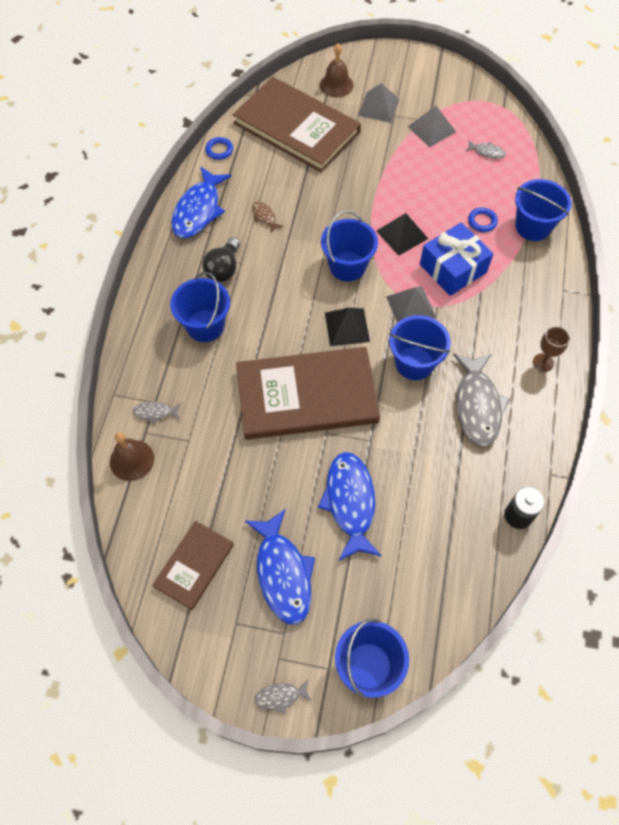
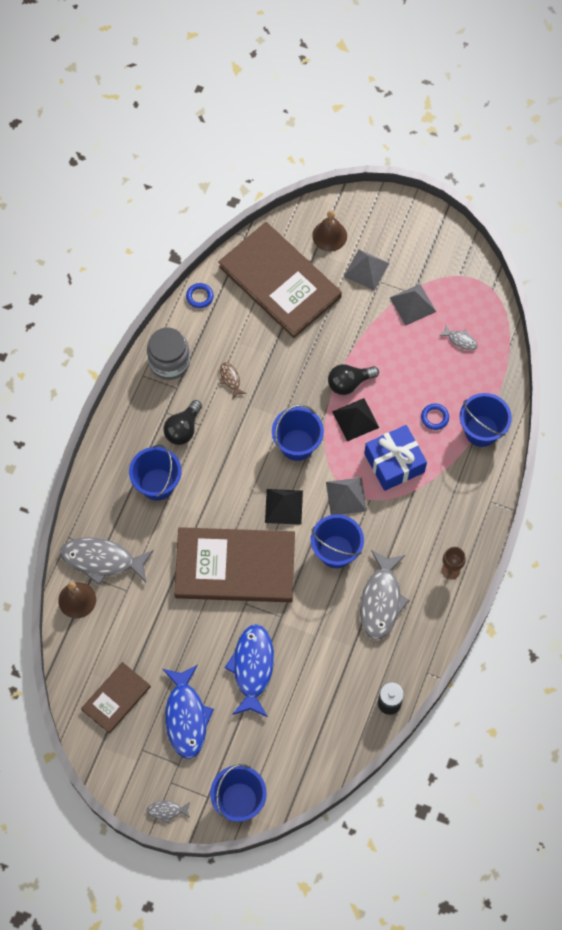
camera: 10 degrees right, 5 degrees up
grey fish [133,402,181,424] -> grey fish [60,537,154,585], size x2.21
blue fish [171,166,232,238] -> grey jar [147,327,190,380]
none -> black light bulb [328,364,379,395]

